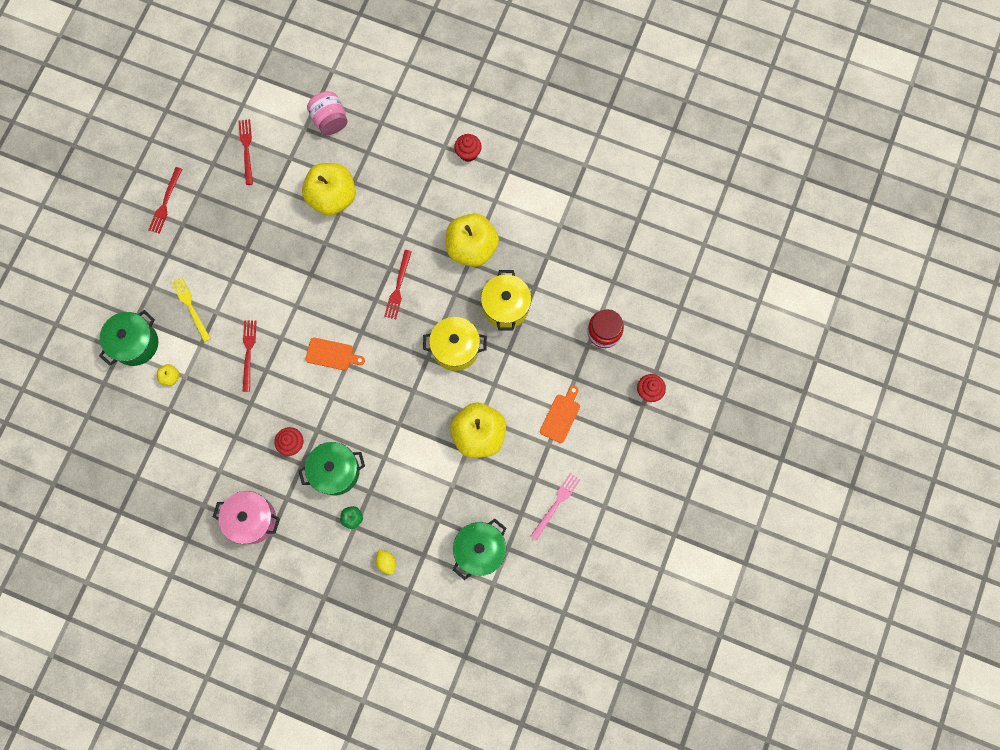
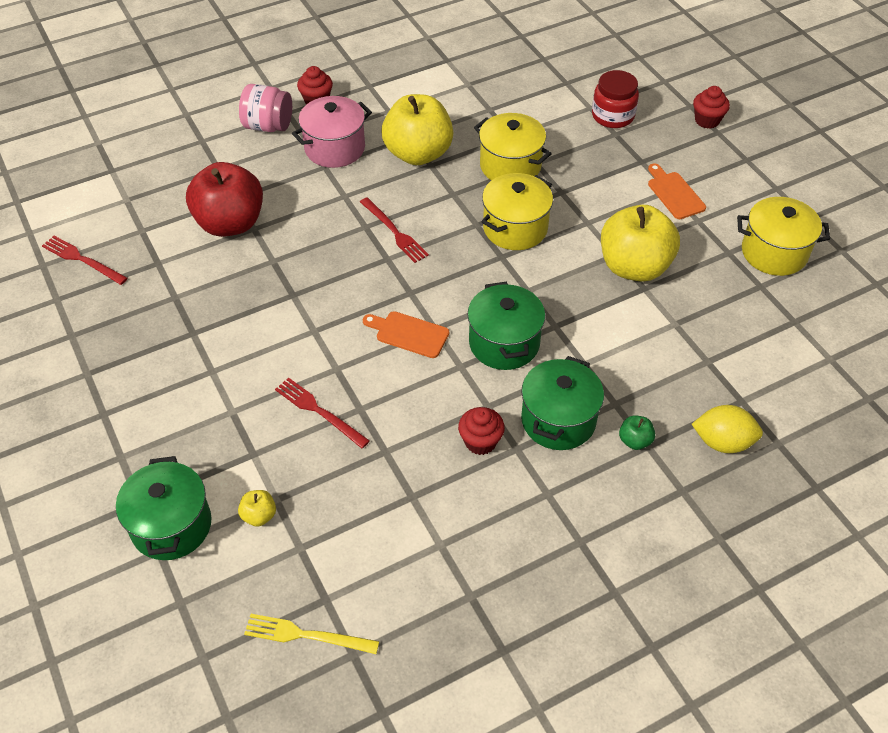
camera: 50 degrees left, 25 degrees down
red fork [148,167,182,234] -> none
yellow fork [171,277,211,342] -> yellow fork moved to [244,614,379,654]
pink pot [213,491,280,544] -> pink pot moved to [292,96,372,168]
yellow apple [302,163,356,216] -> red apple [186,162,263,237]
orange cutting board [305,338,365,370] -> orange cutting board turned 120 degrees counterclockwise [363,311,449,358]
pink jar [307,91,348,135] -> pink jar moved to [239,84,292,132]
yellow lemon [376,550,396,575] -> yellow lemon [692,405,763,453], size x1.58
green pot [453,519,506,580] -> green pot moved to [467,282,545,370]
pink fork [530,473,580,541] -> yellow pot [737,197,830,276]

